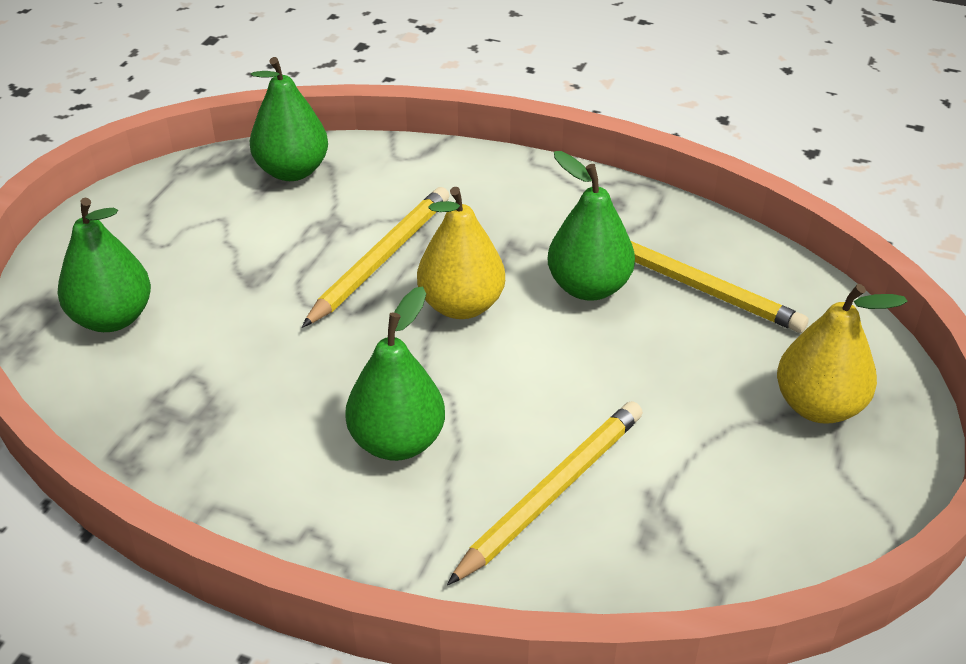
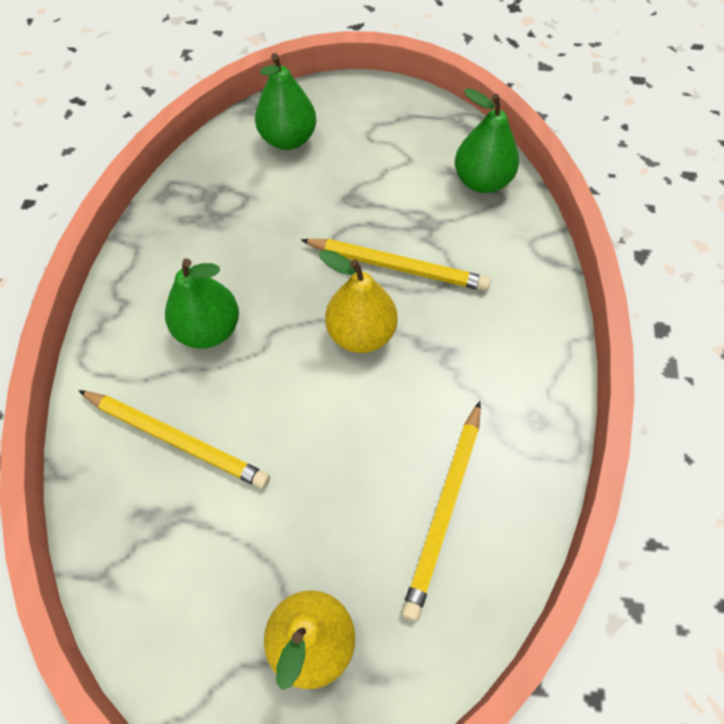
camera: 75 degrees right, 20 degrees up
green pear [548,151,635,301] -> none

